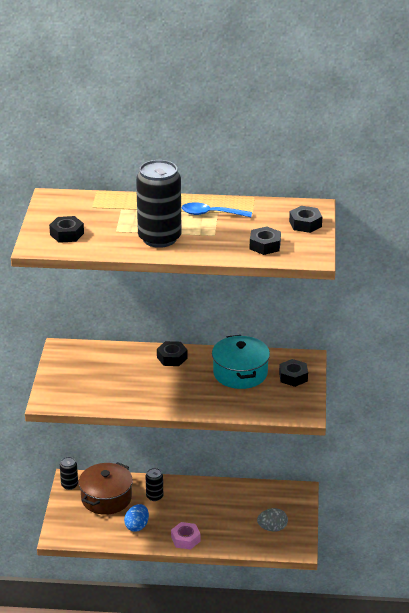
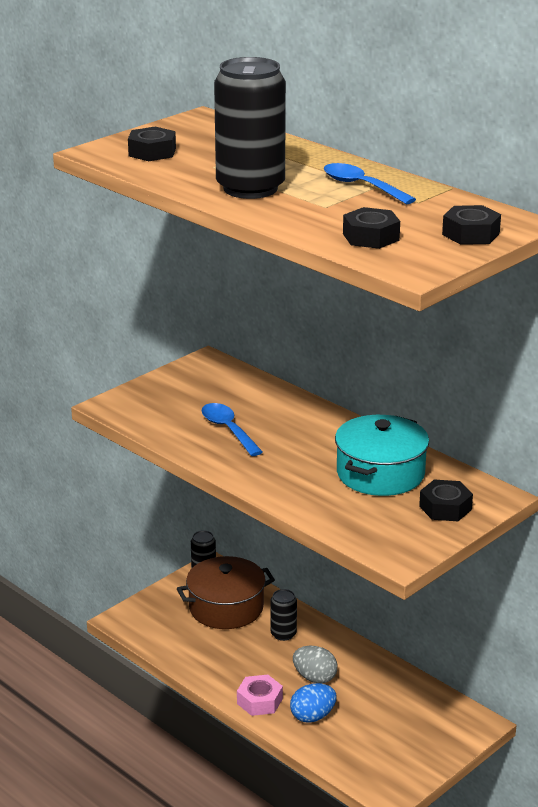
camera: 40 degrees right, 5 degrees down
blue egg [124,504,149,532] -> blue egg moved to [290,683,337,723]
black nut [157,341,188,366] -> none
grey egg [257,508,288,532] -> grey egg moved to [293,645,338,684]
none -> blue spoon [201,403,263,456]

